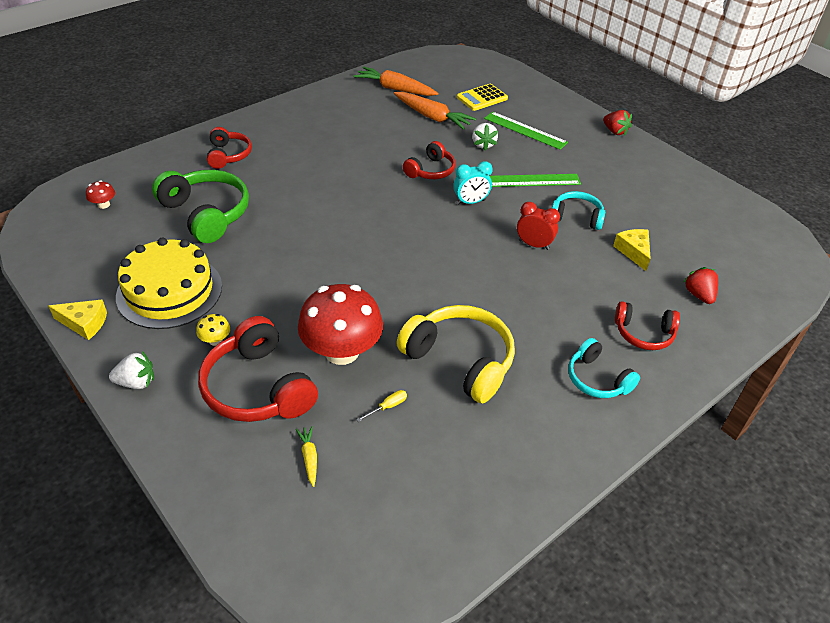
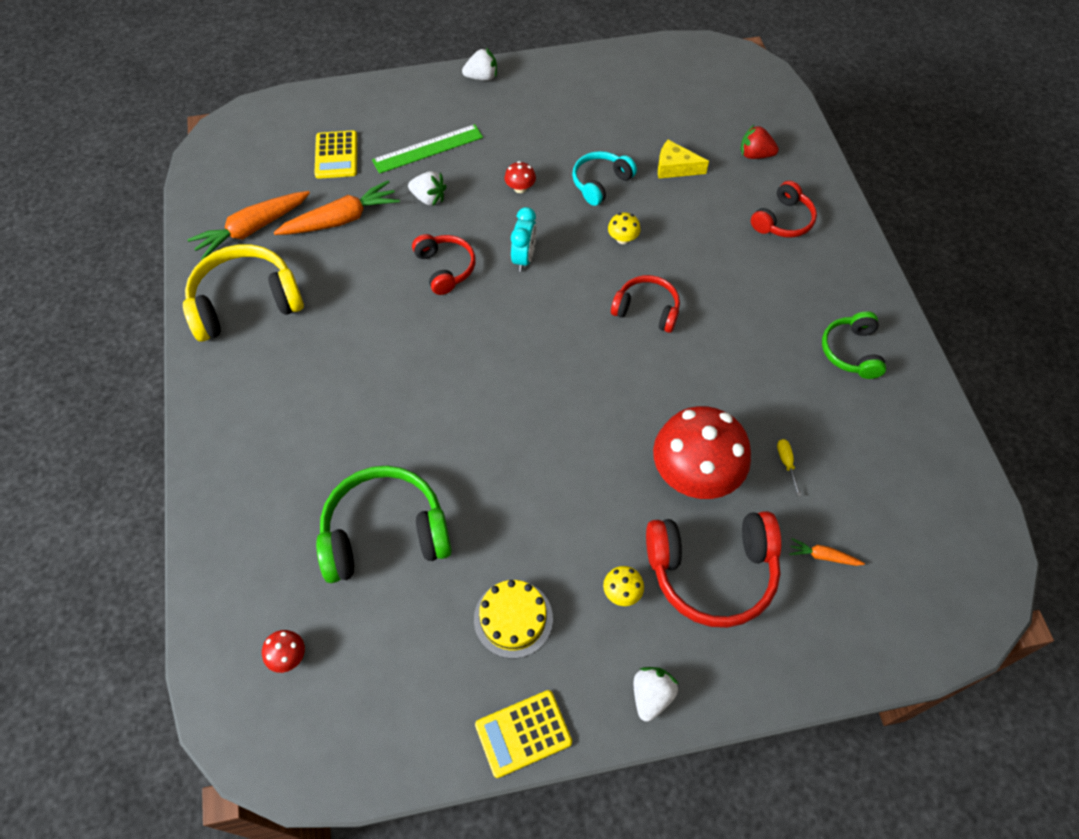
camera: 60 degrees left, 15 degrees up
yellow cheese [48,300,107,340] -> yellow calculator [475,690,572,778]
yellow cake [116,238,222,329] -> yellow cake [474,580,553,658], size x0.59
red headphones [207,127,252,169] -> red headphones moved to [611,275,680,333]
yellow carrot [296,426,317,487] -> orange carrot [789,538,865,566]
yellow headphones [397,305,515,404] -> yellow headphones moved to [183,244,304,342]
green ruler [490,174,581,187] -> red mushroom [504,161,536,193]
red clock [517,202,560,250] -> yellow mushroom [608,212,640,244]
turquoise headphones [568,338,640,398] -> none
red strawberry [603,110,632,136] -> white strawberry [462,48,497,81]
none -> green headphones [822,311,886,379]

